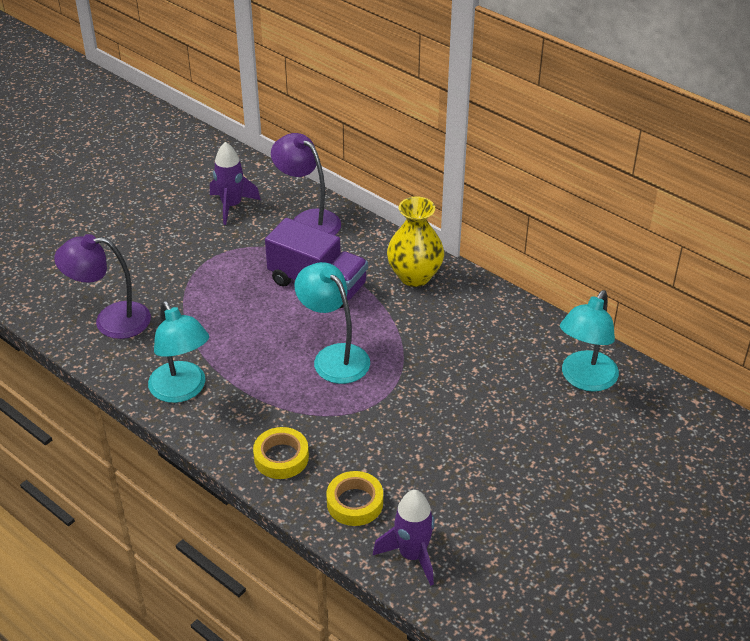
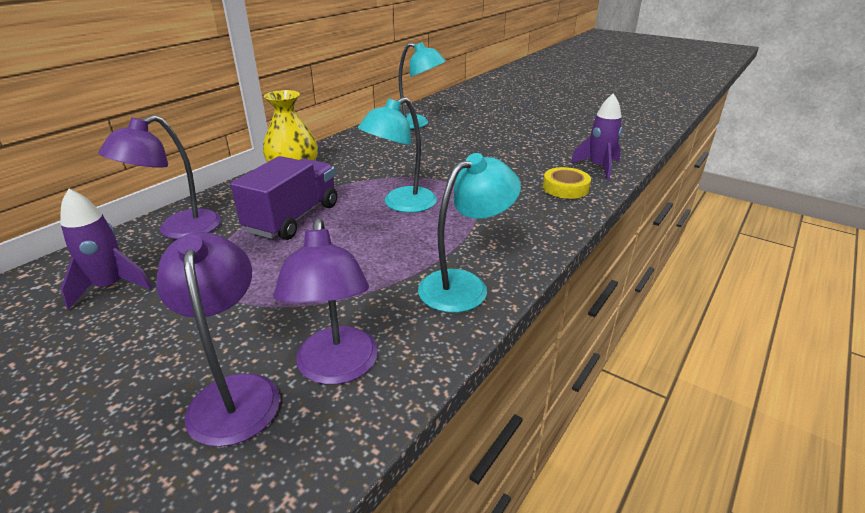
camera: 95 degrees left, 10 degrees down
yellow tape [253,427,309,479] -> none
none -> purple lamp [156,232,280,447]

